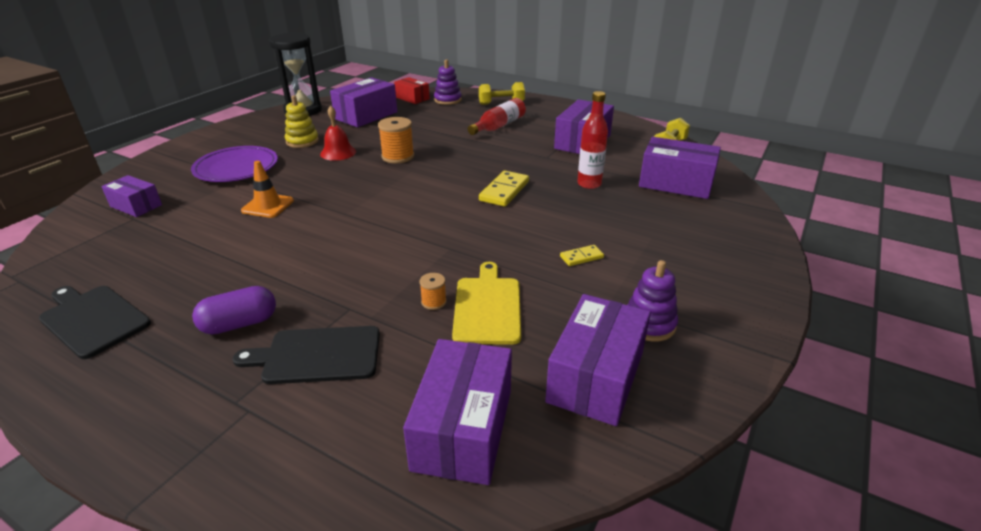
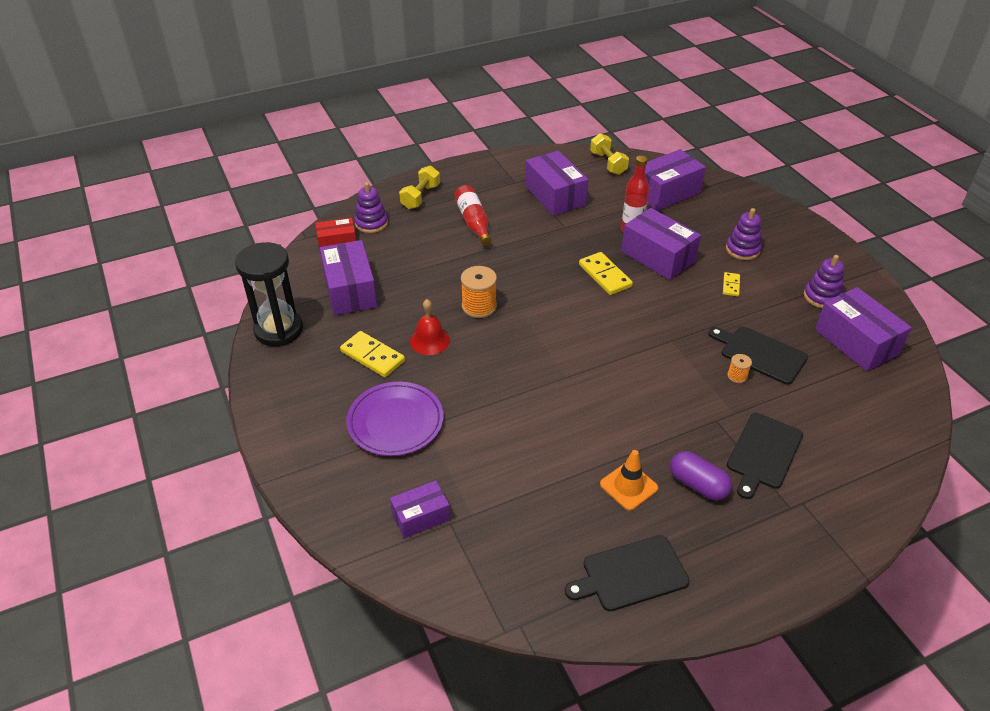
camera: 55 degrees left, 10 degrees up
purple capsule [192,286,276,335] -> purple capsule turned 60 degrees counterclockwise [670,451,732,500]
orange traffic cone [241,161,294,218] -> orange traffic cone moved to [600,450,658,511]
yellow stacking toy [285,95,319,148] -> yellow domino [340,331,405,377]
purple box [403,339,512,485] -> purple box moved to [621,208,701,280]
yellow cutting board [452,262,521,345] -> black cutting board [708,326,808,385]
none -> purple stacking toy [726,208,762,260]

